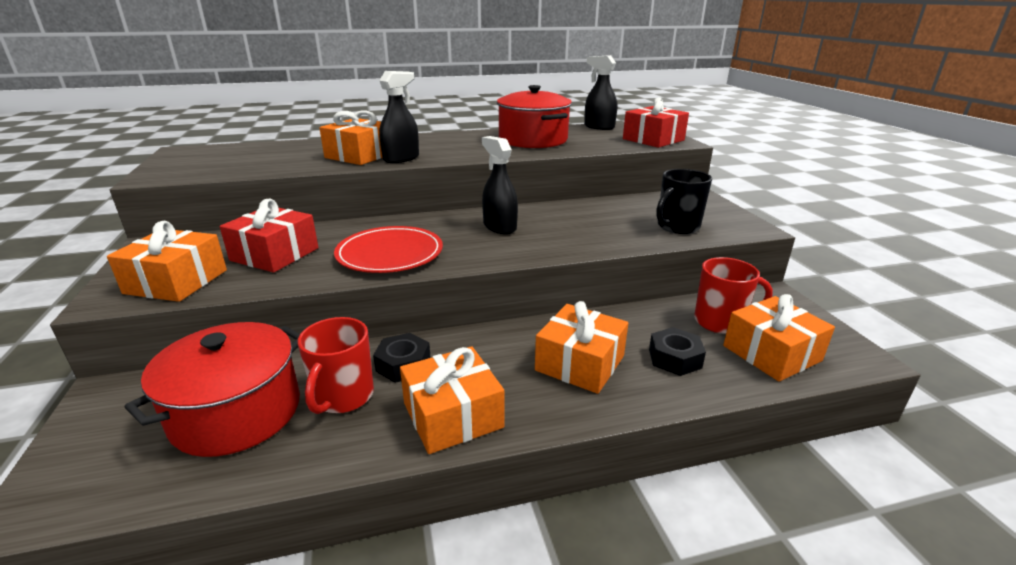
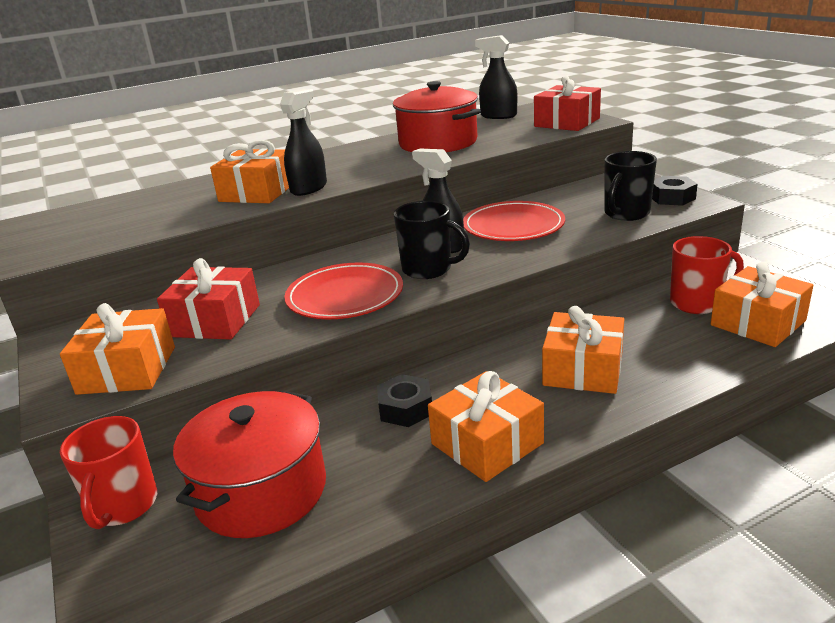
camera: 10 degrees left, 0 degrees up
red mug [298,317,374,414] -> red mug moved to [60,416,157,529]
black nut [649,327,706,376] -> black nut moved to [652,176,698,206]
none -> black mug [394,201,470,279]
none -> red plate [463,201,565,241]

